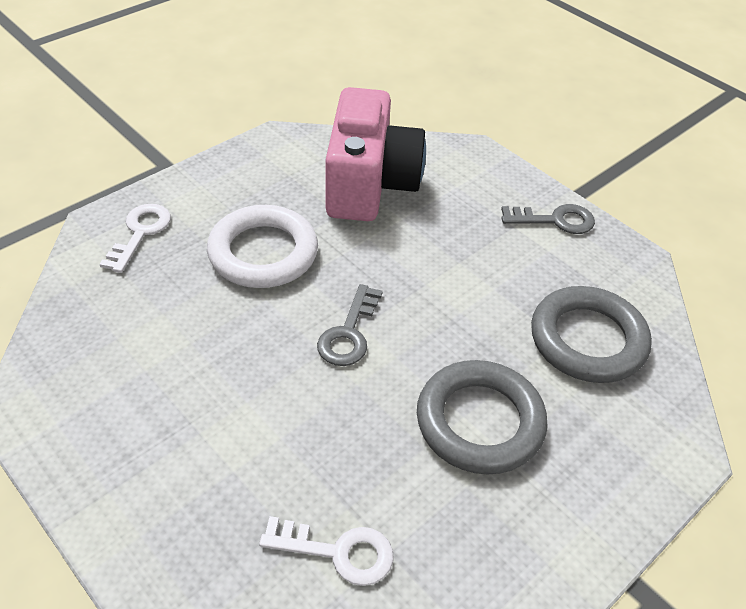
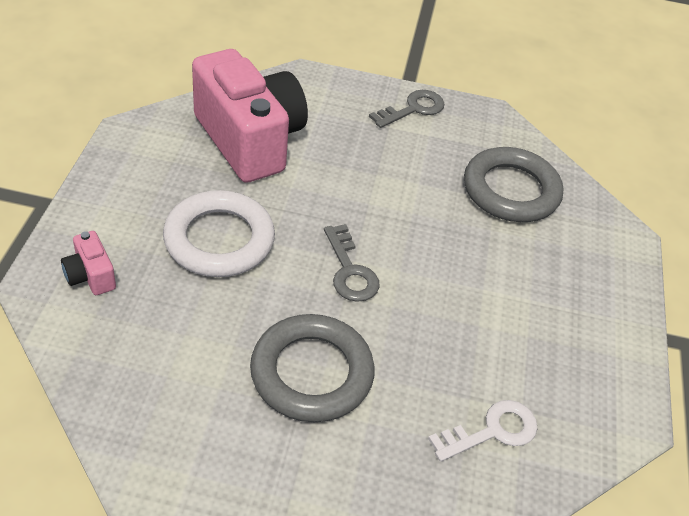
camera: 40 degrees left, 0 degrees up
white key [99,204,171,273] -> pink camera [61,231,116,295]
grey ring [417,360,548,475] -> grey ring moved to [250,314,375,422]

